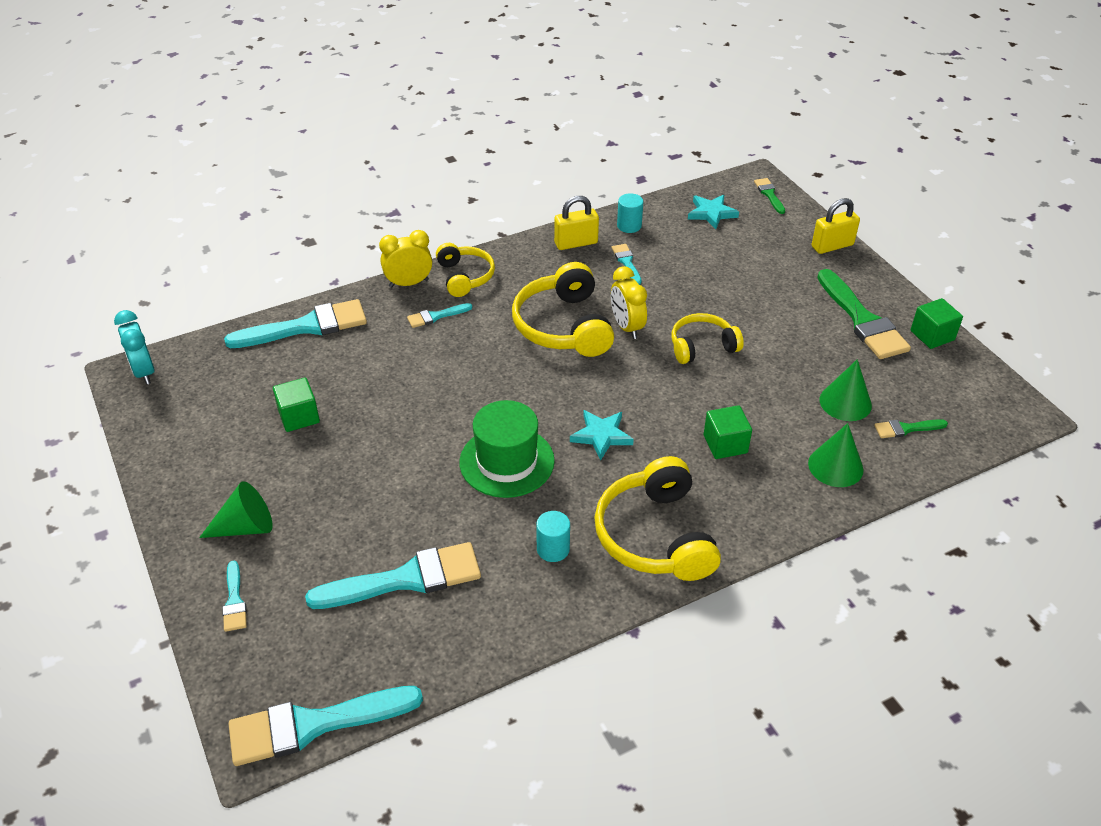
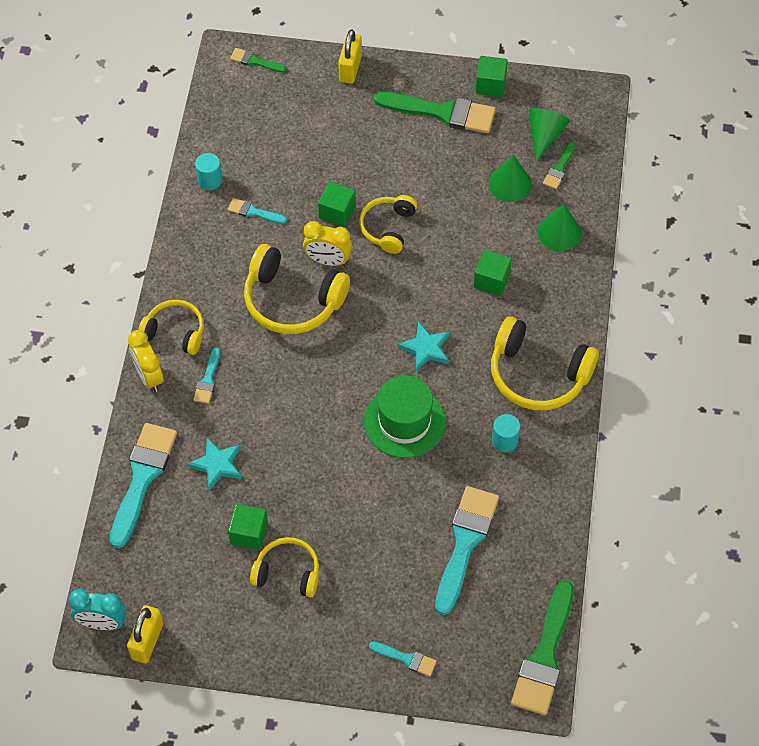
camera: 55 degrees left, 15 degrees up
green cone [199,481,273,538] -> green cone moved to [529,108,570,162]
turquoise brush [229,686,423,766] -> green brush [511,580,574,715]
yellow clock [379,230,432,288] -> yellow clock turned 45 degrees counterclockwise [128,330,164,392]
yellow padlock [554,196,599,250] -> yellow padlock moved to [127,605,163,664]
turquoise star [688,195,739,229] -> turquoise star moved to [187,438,242,491]
none -> yellow headphones [250,537,319,597]
none -> green cube [318,182,356,227]

